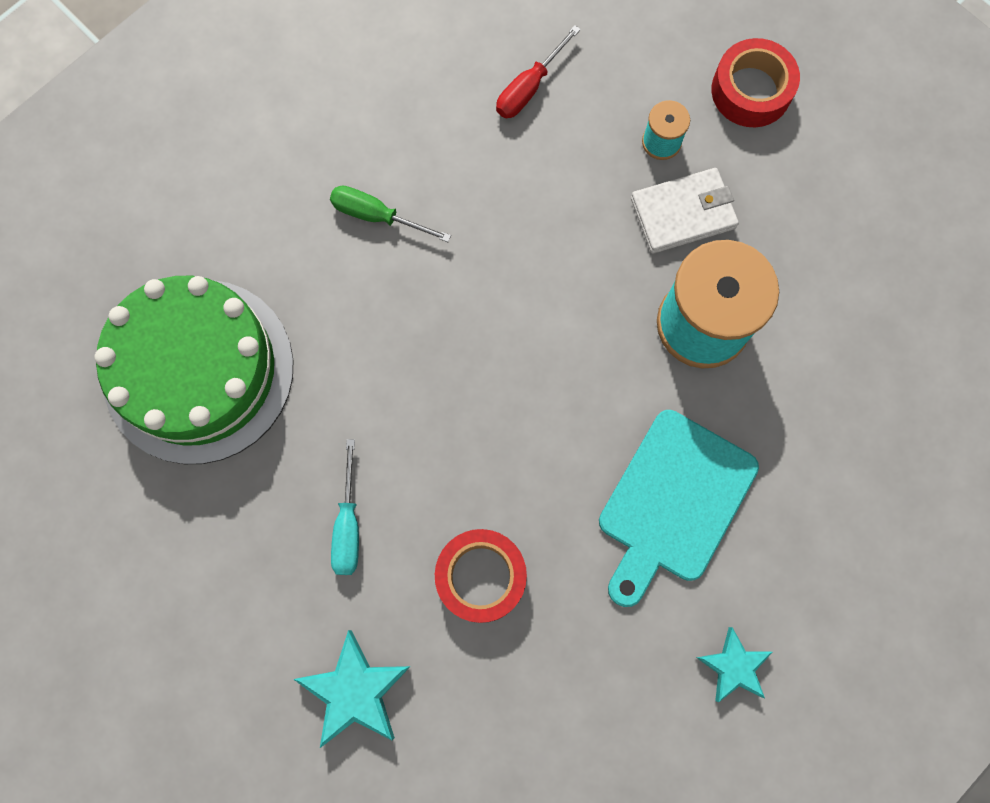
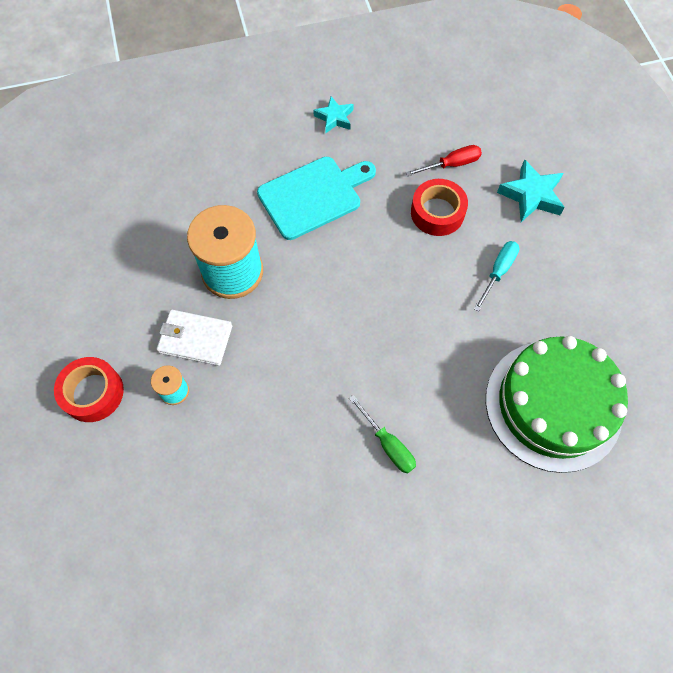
camera: 150 degrees left, 10 degrees down
red screwdriver [496,25,581,118] -> red screwdriver moved to [406,145,482,176]

